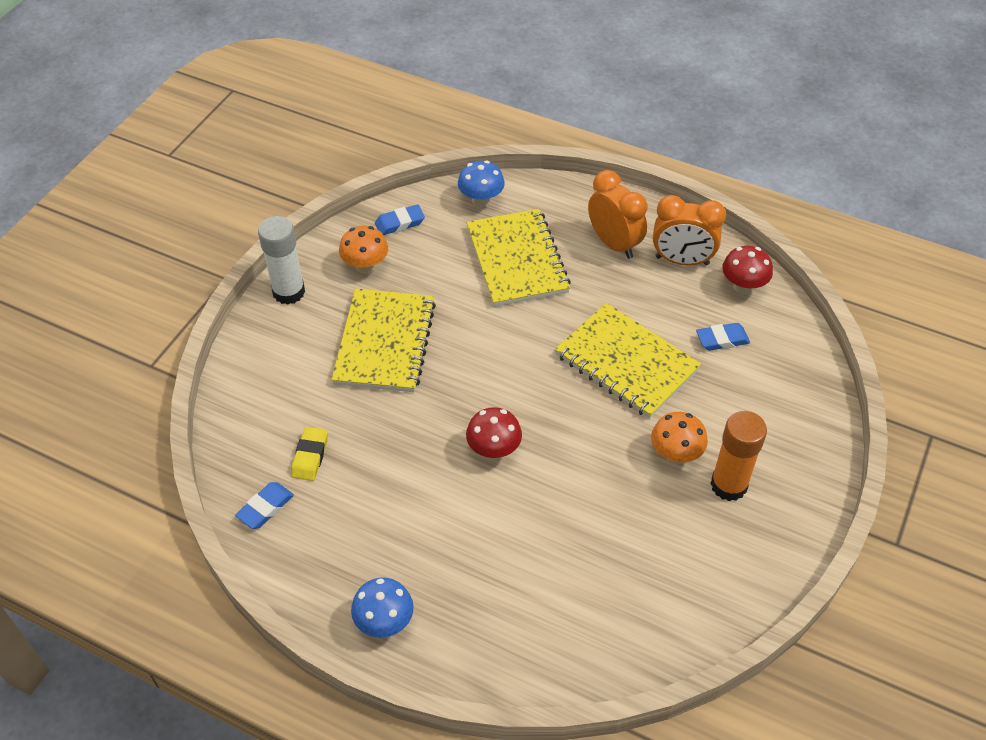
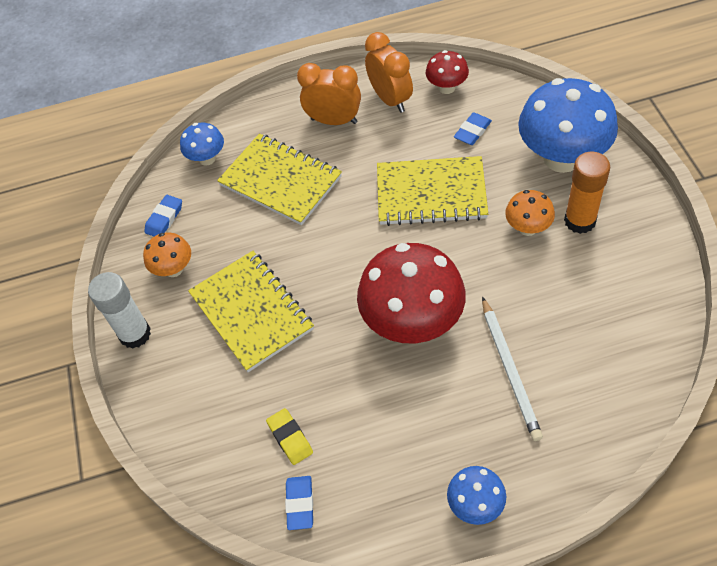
camera: 35 degrees left, 5 degrees up
red mushroom [466,407,522,460] -> red mushroom [357,243,466,343], size x2.05
orange clock [653,195,726,265] -> orange clock turned 90 degrees counterclockwise [365,32,413,113]
none -> white pencil [482,297,543,441]
none -> blue mushroom [518,78,618,173]

